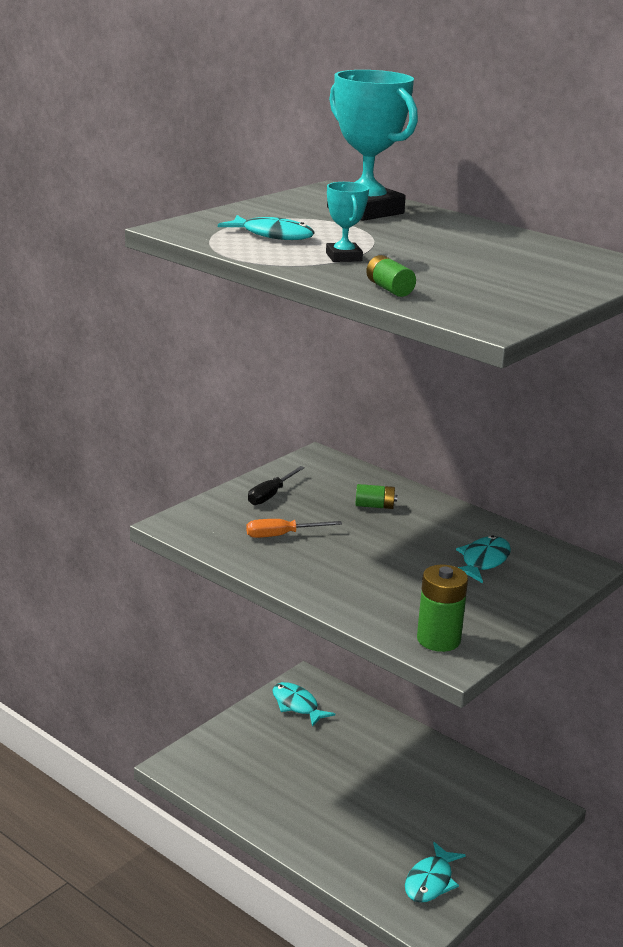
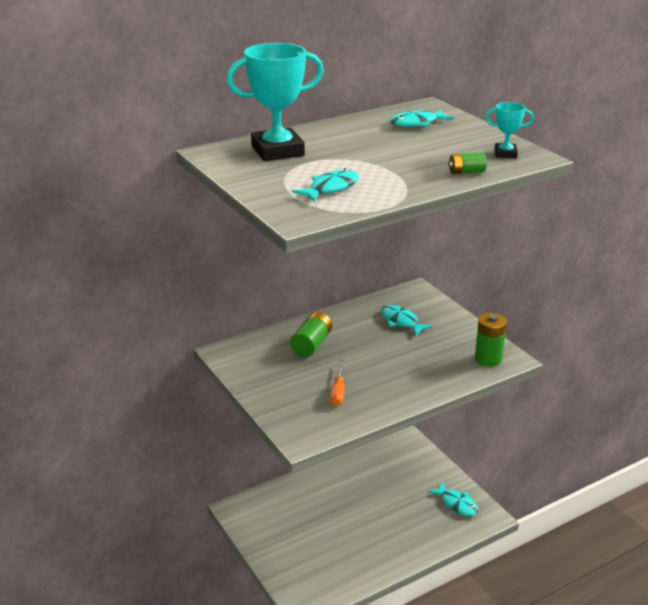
camera: 70 degrees left, 5 degrees up
black screwdriver [248,466,305,505] -> none
turquoise fish [272,682,335,727] -> turquoise fish moved to [390,109,454,127]
turquoise trophy [326,182,369,262] -> turquoise trophy moved to [485,102,534,158]
green battery [355,484,397,509] -> green battery [290,312,332,357], size x1.66

